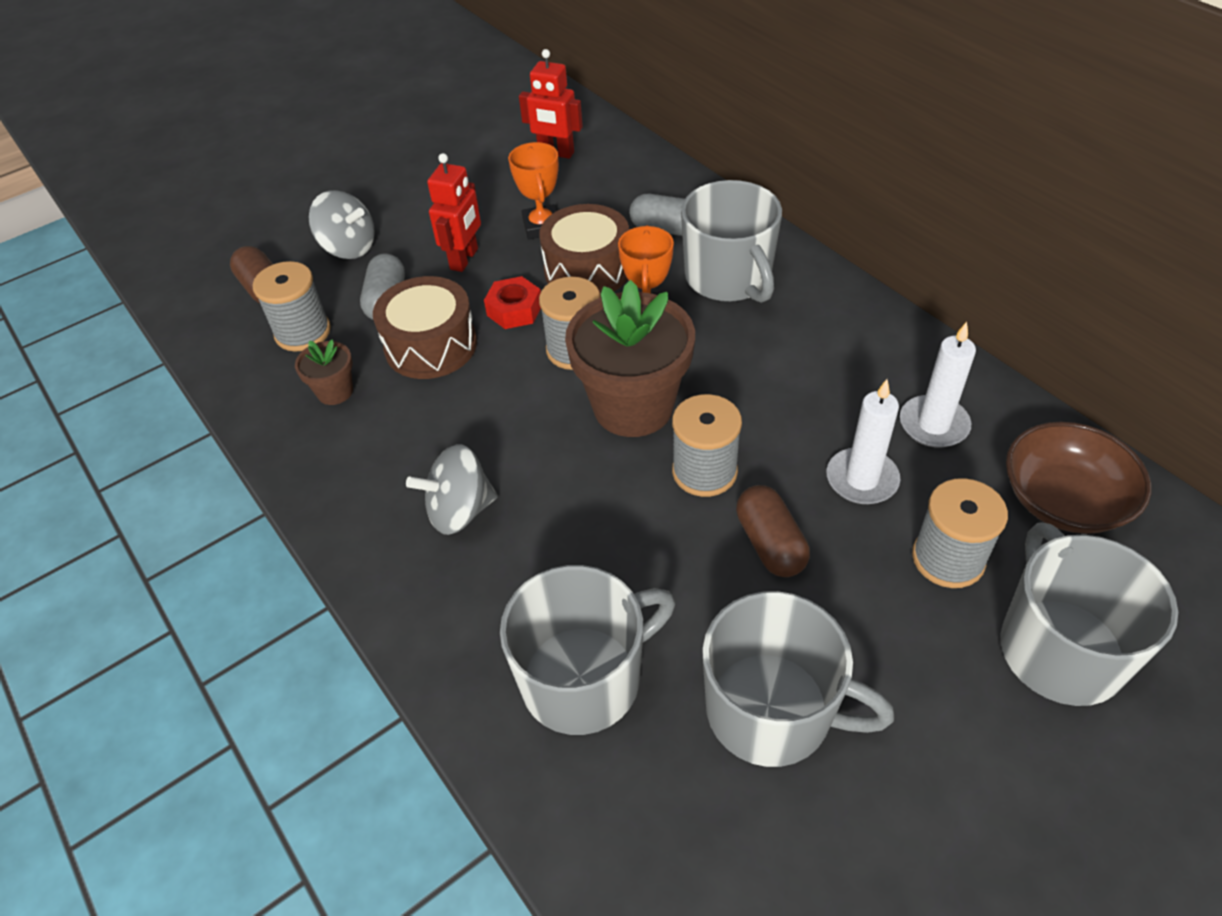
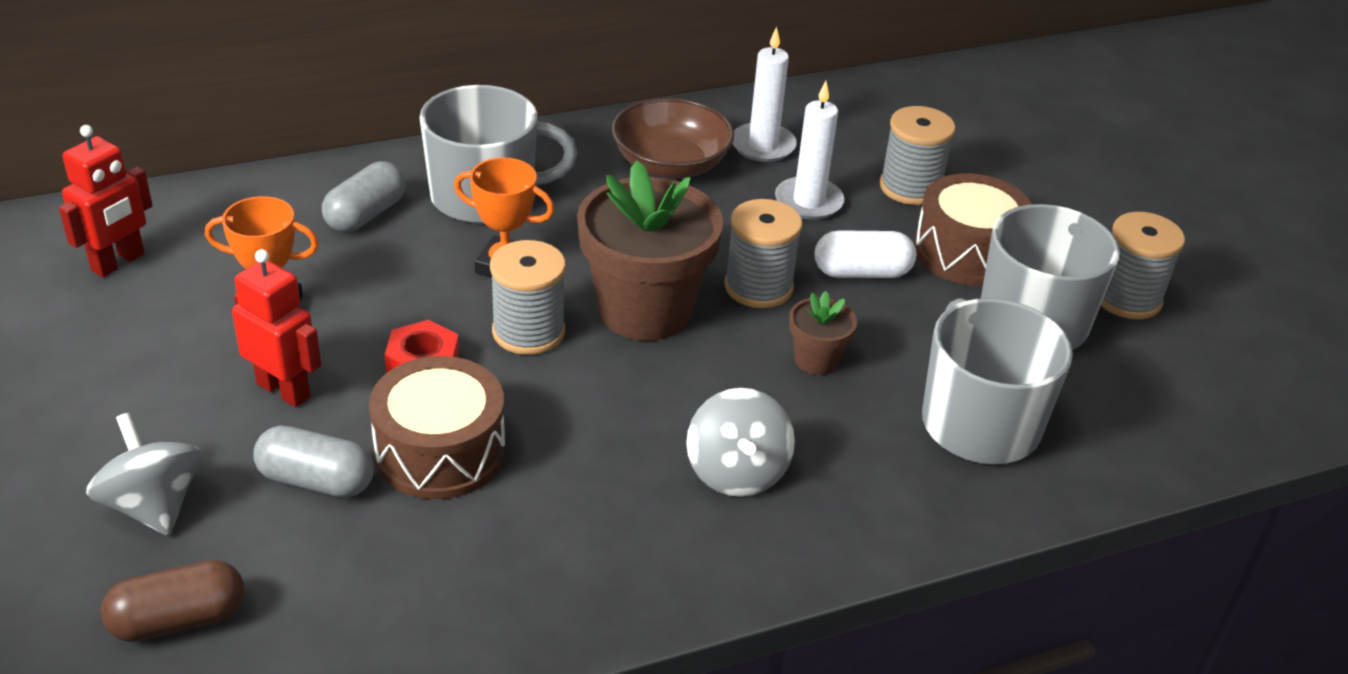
camera: 80 degrees left, 10 degrees down
grey spool [252,261,331,352] -> grey spool moved to [1101,212,1185,319]
brown flower pot [295,339,353,405] -> brown flower pot moved to [789,291,857,375]
grey spinning top [309,190,375,259] -> grey spinning top turned 75 degrees counterclockwise [86,413,201,536]
brown drum [539,204,629,297] -> brown drum moved to [914,173,1031,286]
brown capsule [736,485,810,577] -> white capsule [815,230,916,278]
grey mug [1000,522,1178,706] -> none
brown bowl [1006,422,1151,534] -> brown bowl moved to [612,98,734,178]

